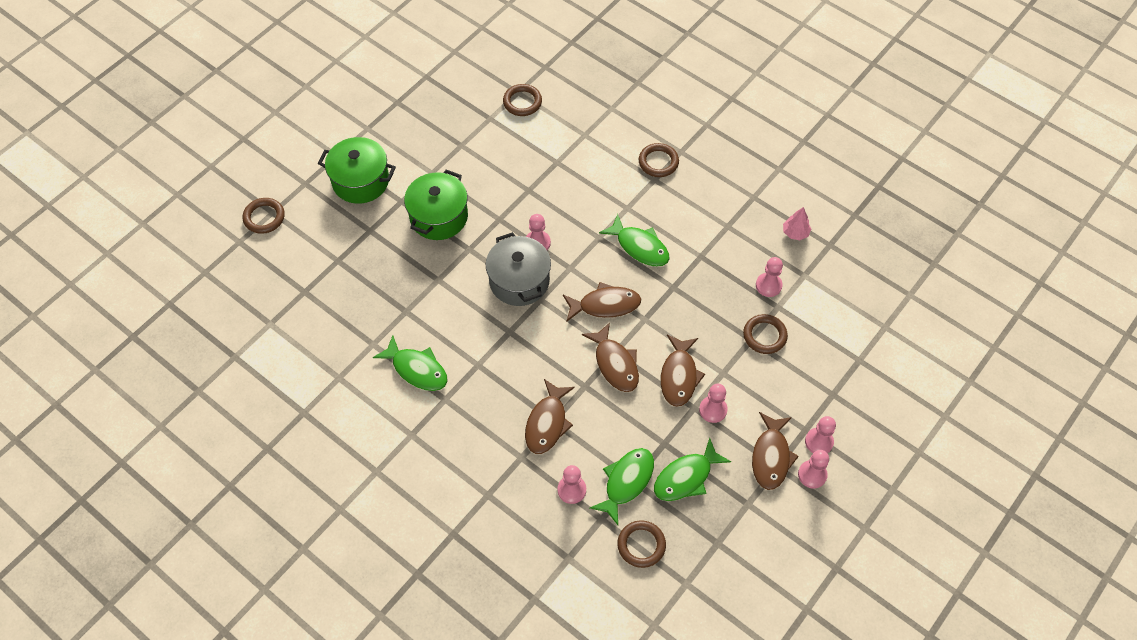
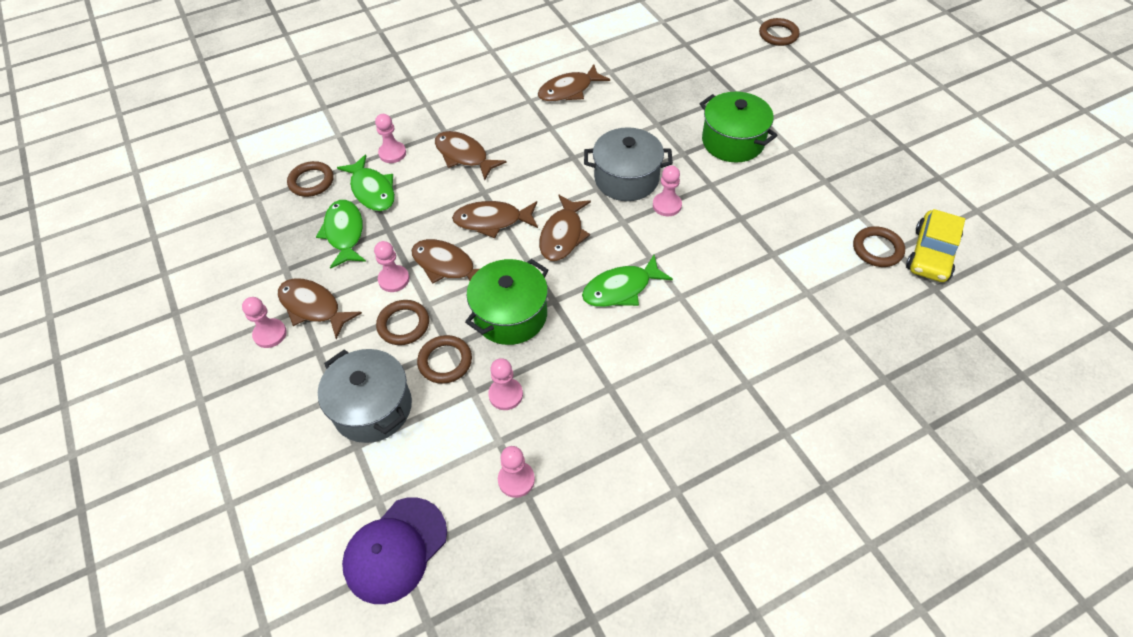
camera: 115 degrees right, 5 degrees down
green pot [318,137,396,204] -> green pot moved to [465,259,548,345]
green fish [373,335,448,391] -> brown fish [537,64,610,102]
brown ring [639,143,679,177] -> brown ring moved to [376,300,429,345]
pink tree [783,207,811,240] -> none
pink pawn [805,416,836,453] -> pink pawn moved to [498,446,535,498]
none -> grey pot [318,349,412,443]
none -> purple cap [342,497,447,604]
none -> yellow car [906,209,965,282]

